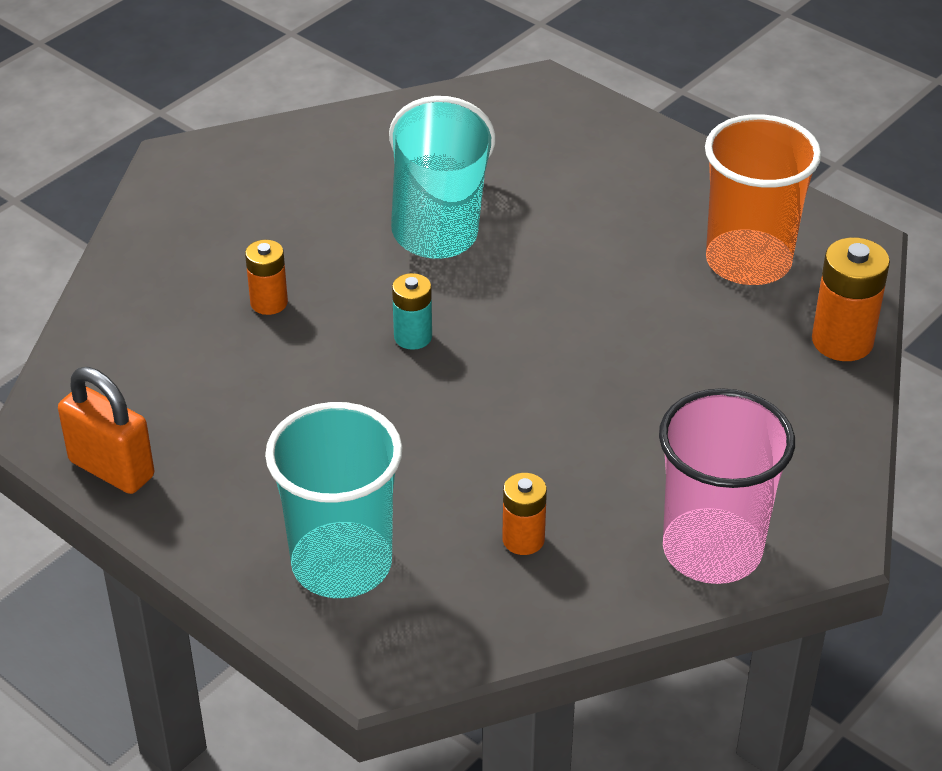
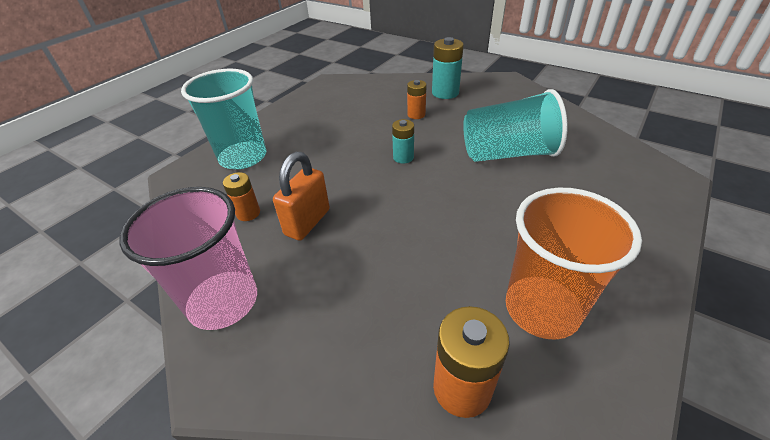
camera: 85 degrees right, 0 degrees up
orange padlock [58,367,154,494] -> orange padlock moved to [273,152,330,241]
none -> turquoise battery [432,37,464,99]

